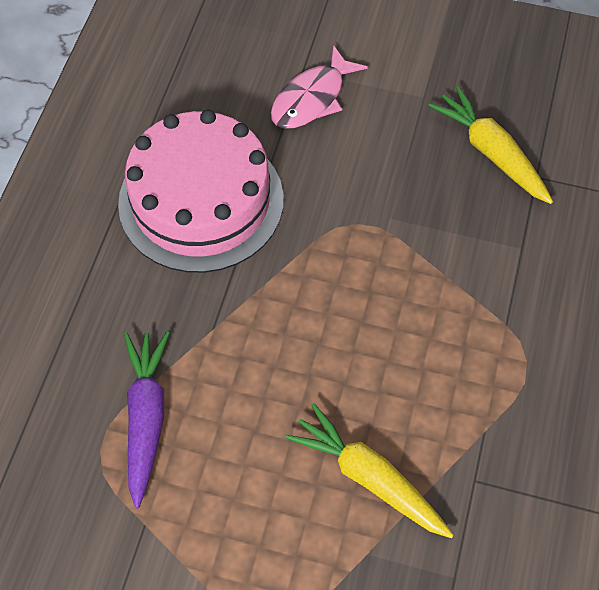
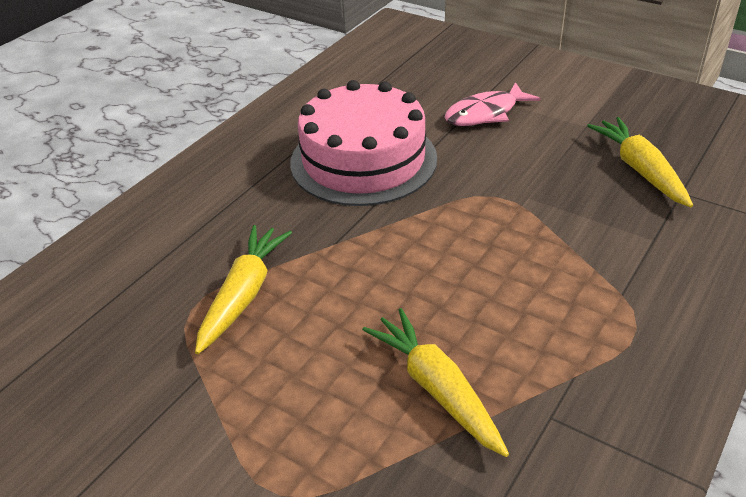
camera: 20 degrees right, 20 degrees down
purple carrot [124,332,169,508] -> yellow carrot [195,225,292,354]

